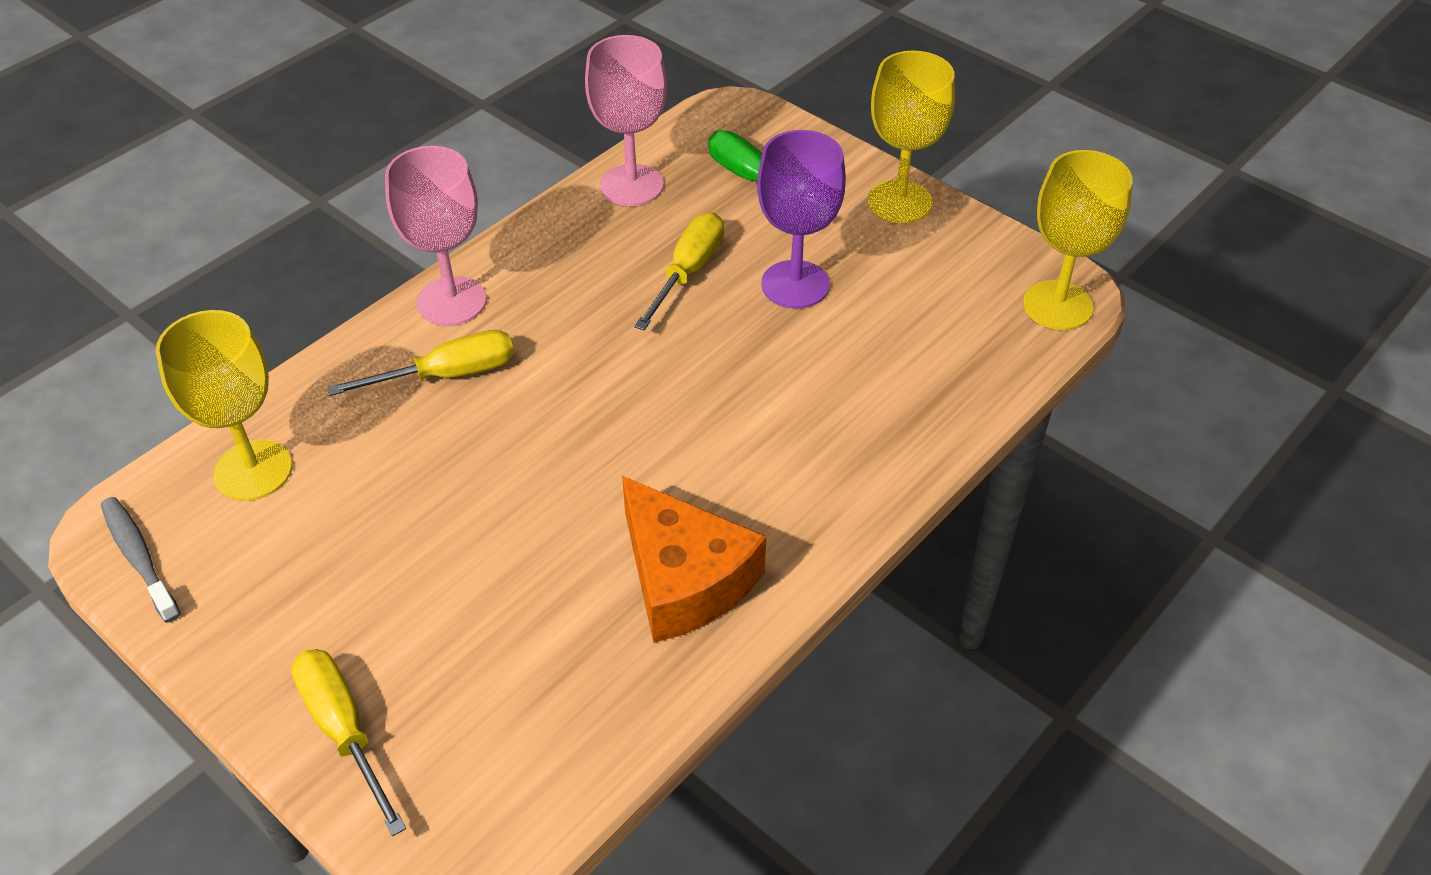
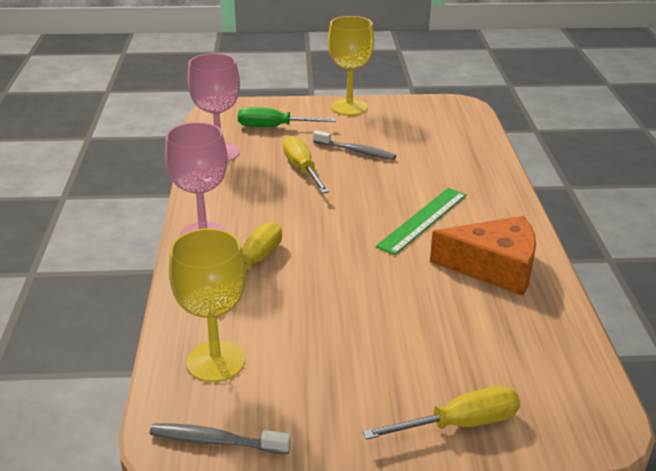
camera: 45 degrees left, 15 degrees down
yellow screwdriver [291,649,406,836] -> yellow screwdriver turned 150 degrees clockwise [363,386,520,440]
purple goblet [757,130,846,308] -> grey toothbrush [313,130,396,160]
yellow goblet [1023,150,1133,330] -> none
none -> green ruler [376,188,467,255]

